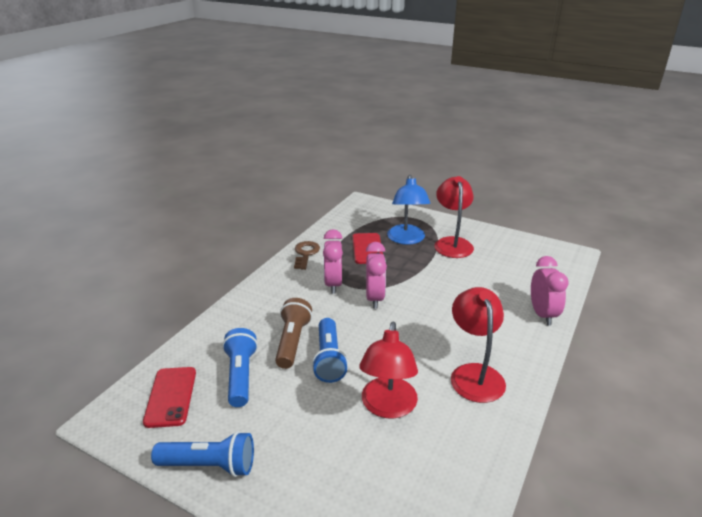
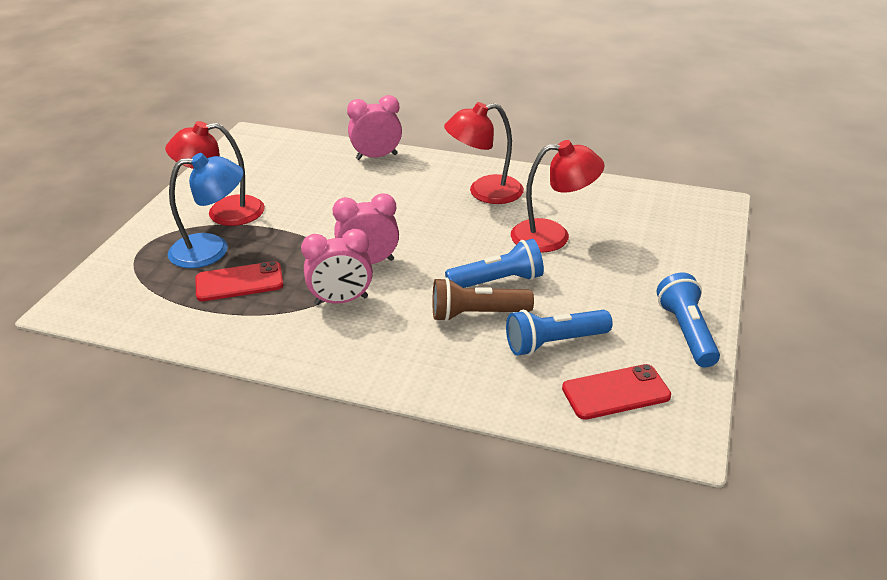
camera: 100 degrees left, 5 degrees up
brown key [294,241,320,270] -> none

